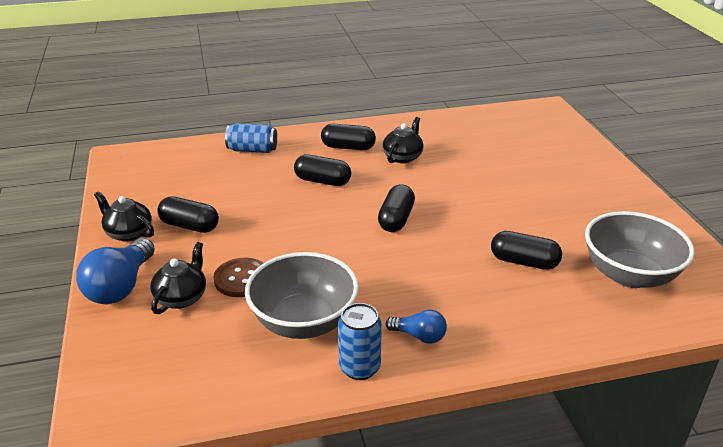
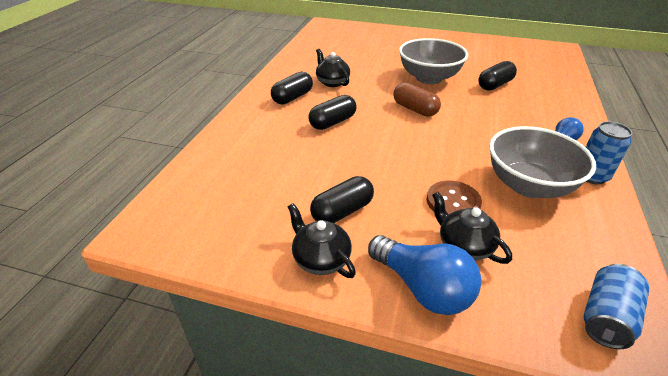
camera: 60 degrees left, 5 degrees up
black teapot [94,191,154,242] -> black teapot turned 75 degrees clockwise [288,203,356,278]
blue can [225,123,277,153] -> blue can moved to [583,264,649,349]
black capsule [378,184,415,232] -> brown capsule [393,82,441,117]
grey bowl [585,211,695,288] -> grey bowl moved to [399,38,468,84]

